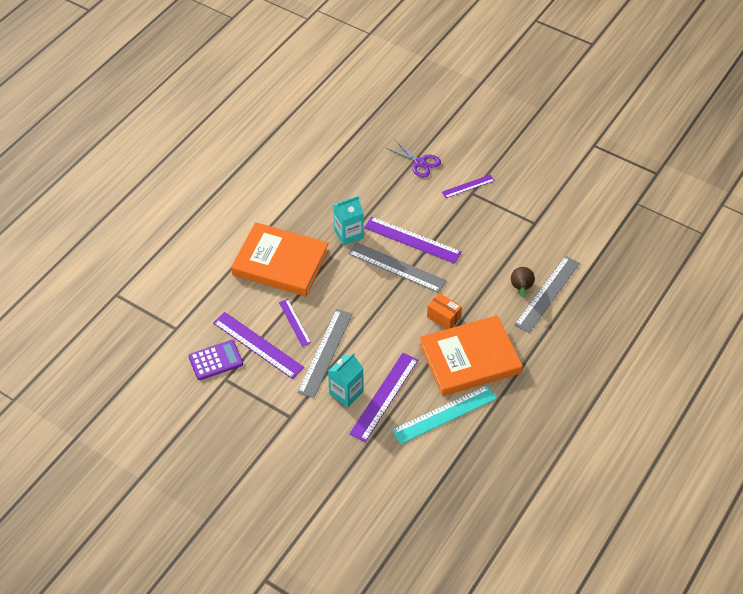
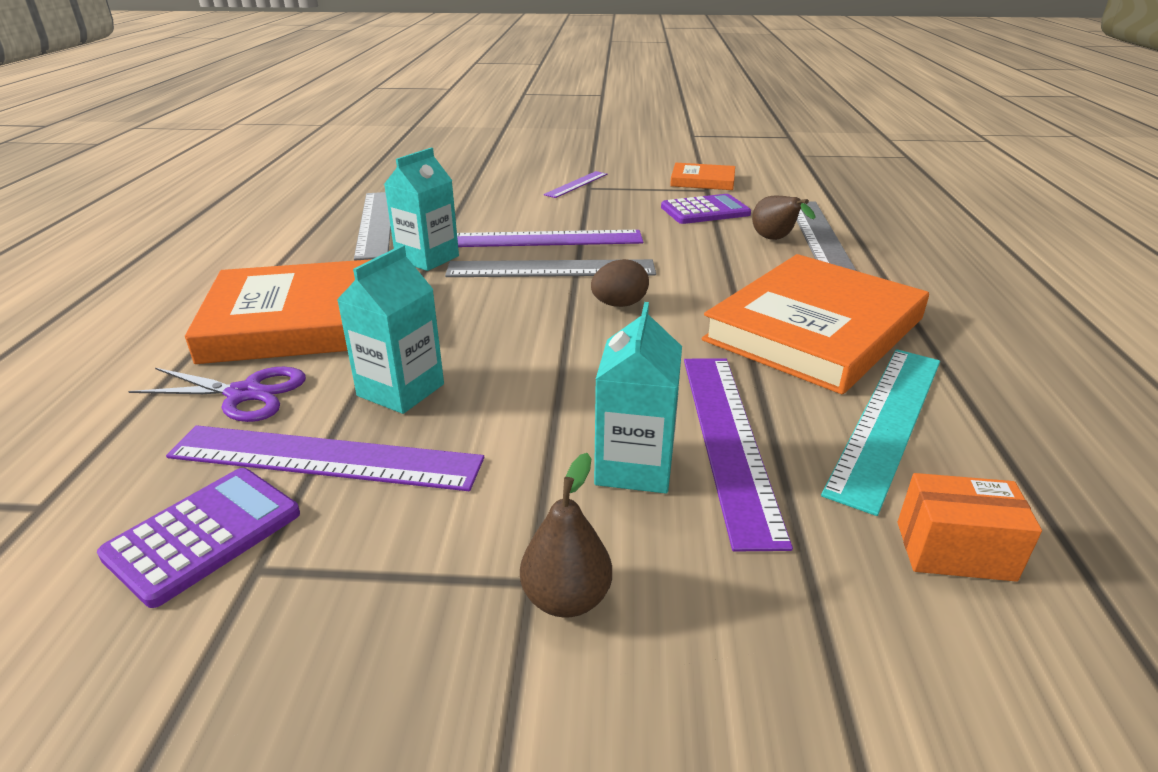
camera: 30 degrees left, 20 degrees down
purple ruler [279,299,311,347] -> turquoise carton [337,245,444,414]
grey ruler [297,309,353,398] -> grey ruler moved to [354,192,391,261]
purple scissors [386,140,441,177] -> purple scissors moved to [128,367,306,422]
orange box [427,293,462,329] -> orange box moved to [897,473,1042,582]
none -> brown pear [520,453,612,618]
none -> brown egg [591,259,649,307]
none -> purple calculator [661,194,751,224]
none -> orange book [670,163,735,190]

